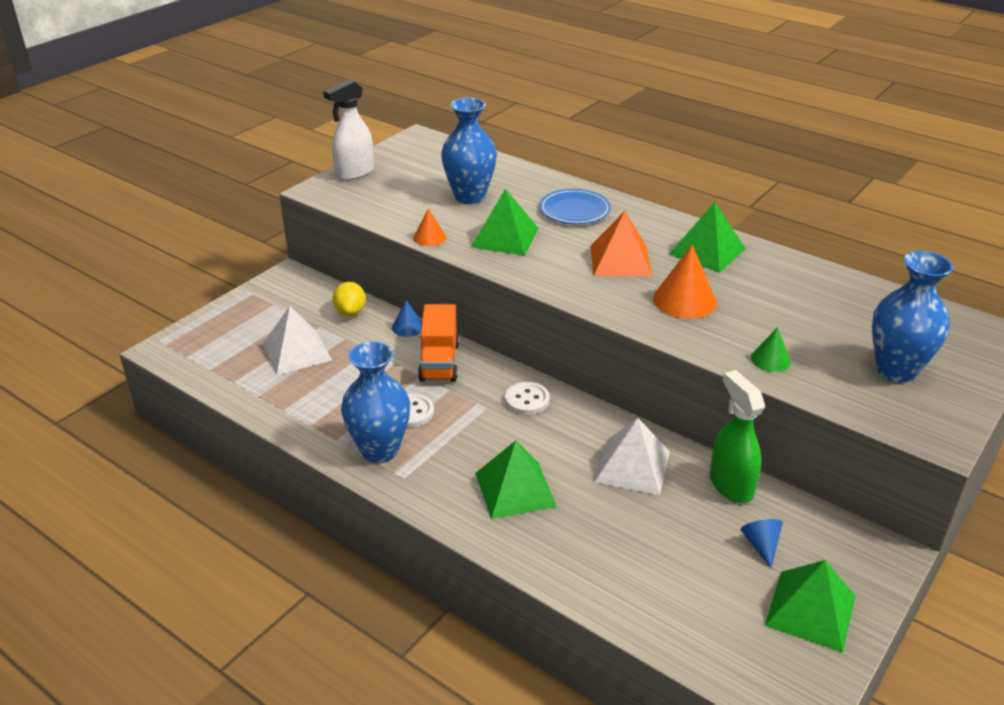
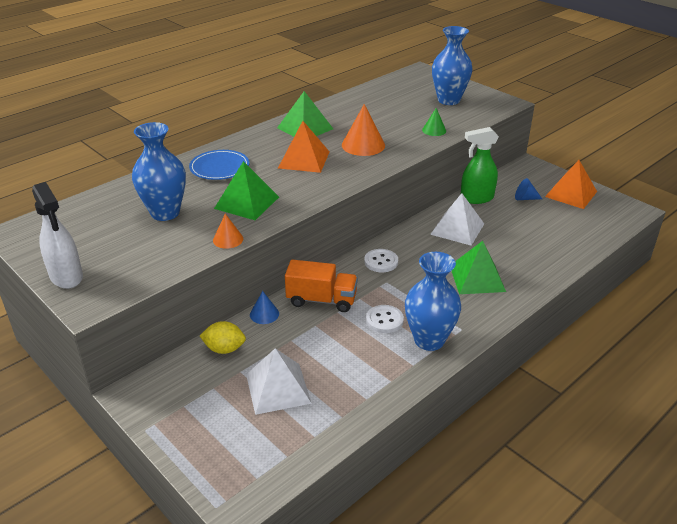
camera: 80 degrees left, 0 degrees up
green pyramid [765,560,856,653] -> orange pyramid [545,160,597,209]

